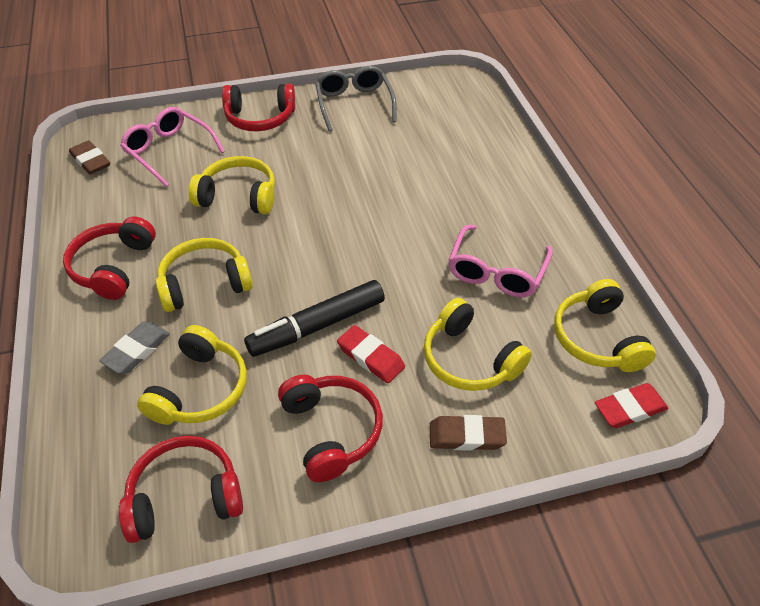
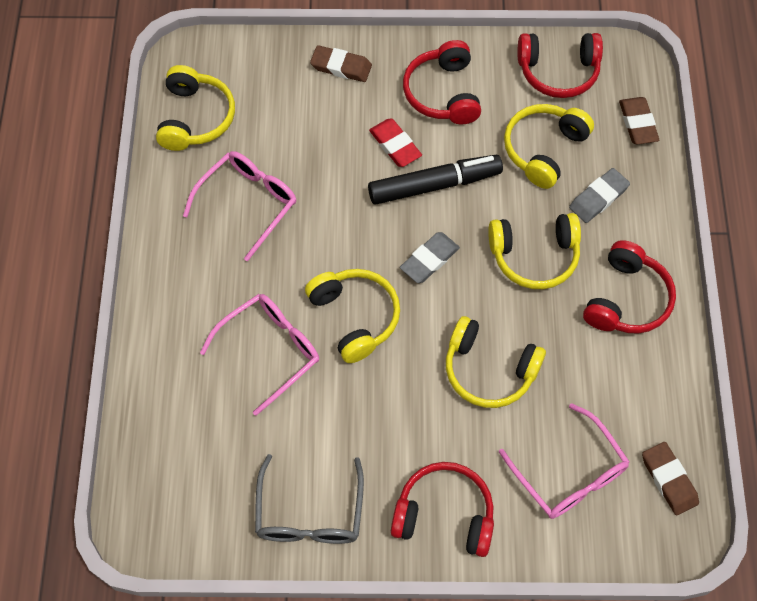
camera: 165 degrees left, 15 degrees up
yellow headphones [424,298,532,391] -> yellow headphones moved to [305,269,400,363]
red eraser [595,383,669,428] -> none
none -> pink glasses [200,294,319,416]
none -> grey eraser [400,232,460,283]
none -> brown eraser [619,97,659,145]

